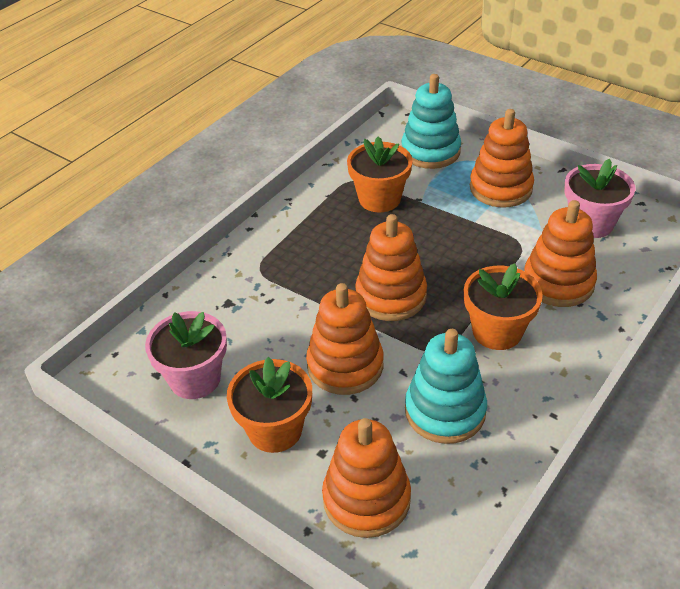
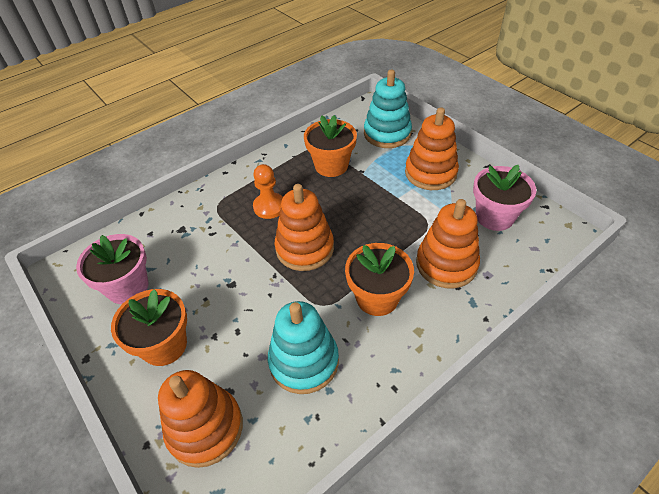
camera: 15 degrees right, 5 degrees up
orange stacking toy [306,283,384,395] -> none
none -> orange pawn [253,164,283,219]

